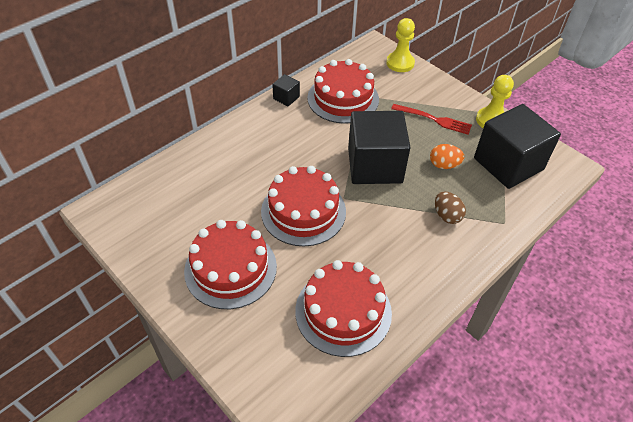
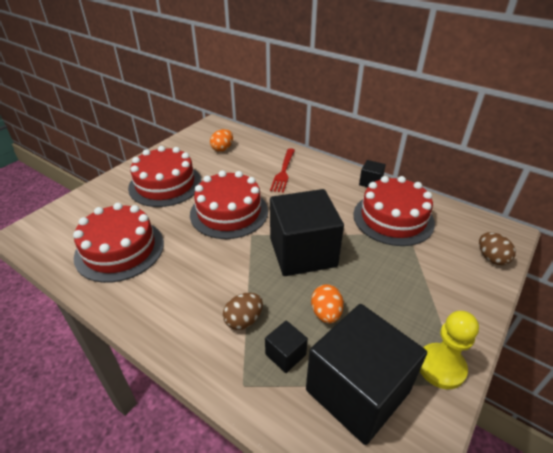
camera: 80 degrees right, 10 degrees down
yellow pawn [386,18,415,72] -> brown egg [479,232,516,265]
red fork [391,104,472,135] -> red fork moved to [270,148,295,193]
none -> orange egg [210,129,233,152]
none -> black cube [265,321,308,373]

